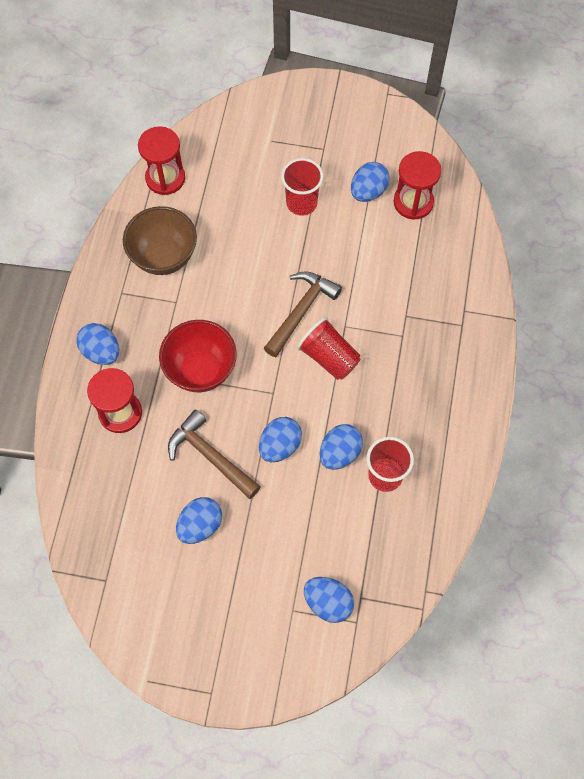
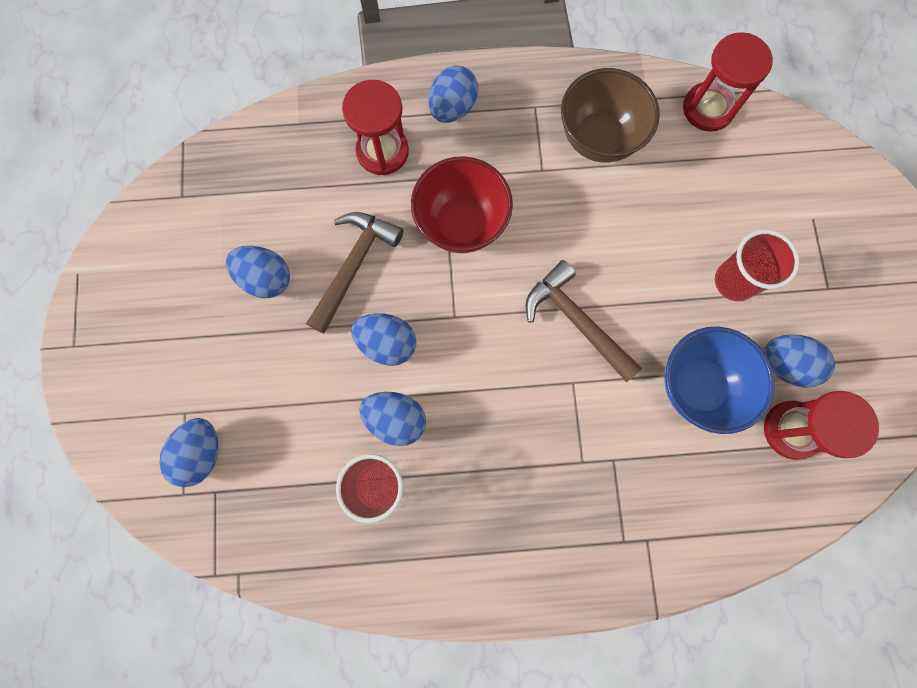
camera: 75 degrees right, 10 degrees up
brown hammer [264,271,342,357] -> brown hammer turned 150 degrees counterclockwise [526,260,642,382]
red cup [297,317,360,380] -> none
none -> blue bowl [664,327,775,434]

